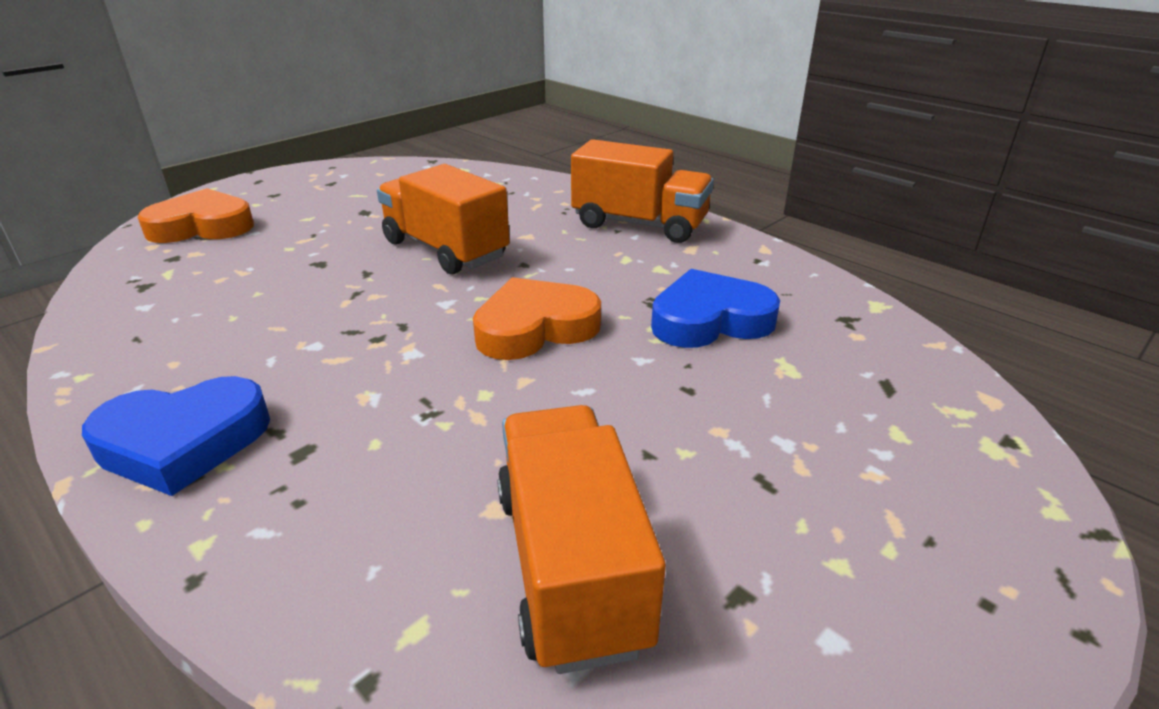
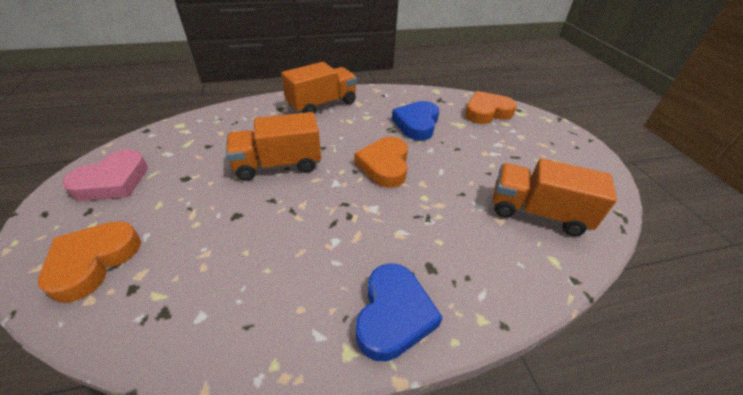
camera: 60 degrees left, 10 degrees up
none -> pink heart [62,149,148,201]
none -> orange heart [465,91,517,124]

